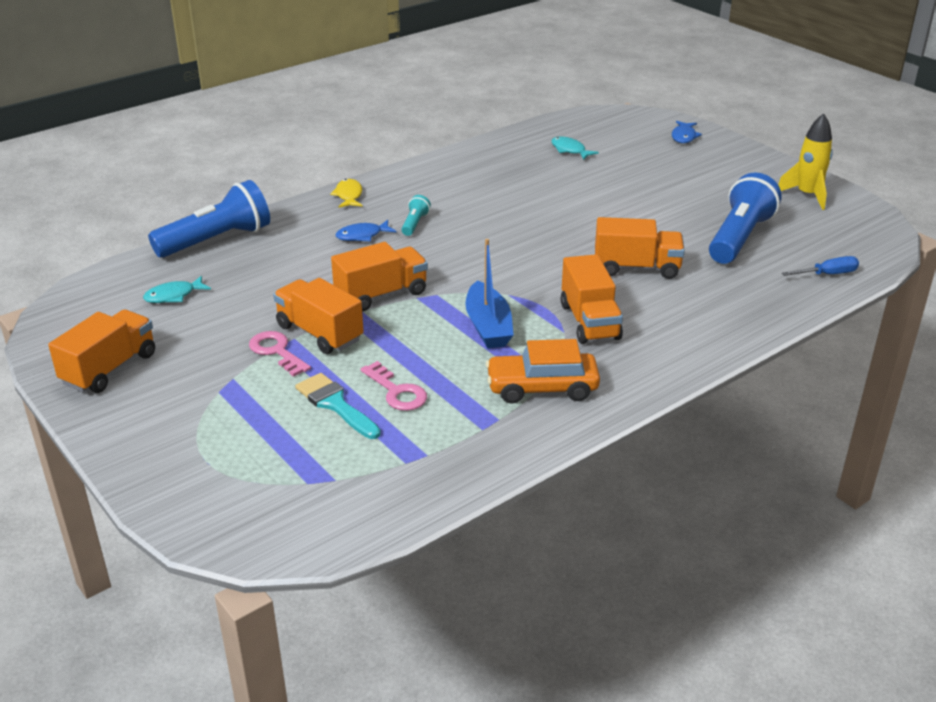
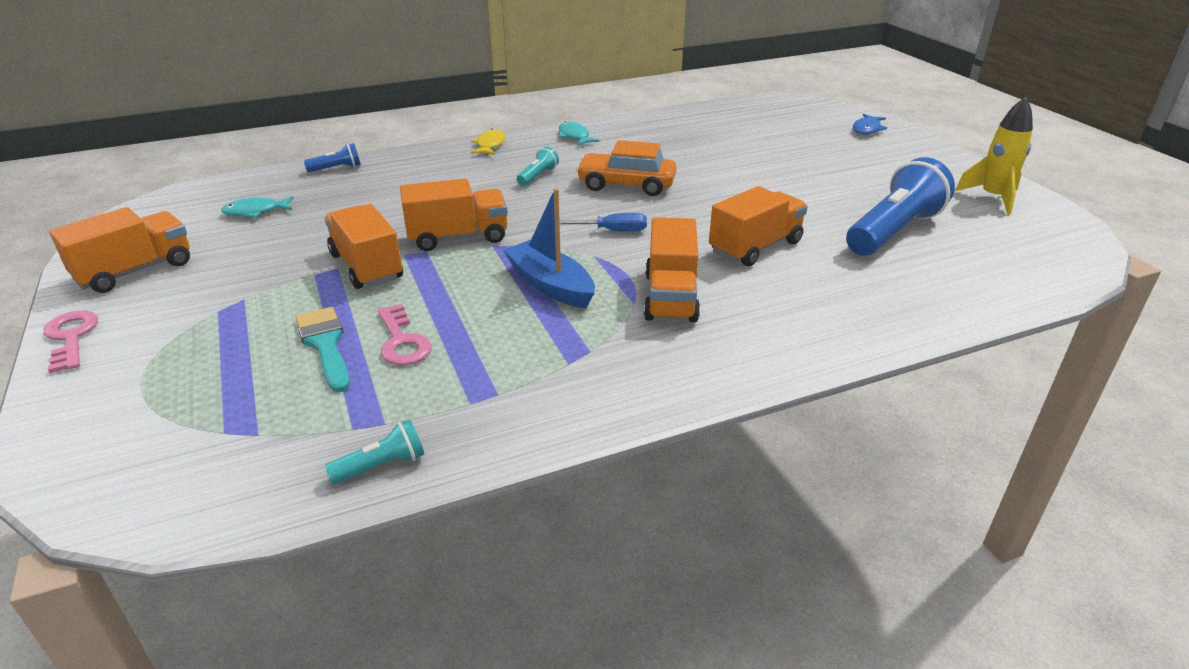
camera: 15 degrees right, 0 degrees up
blue flashlight [148,180,270,258] -> blue flashlight [304,143,361,172], size x0.45
pink key [249,331,311,377] -> pink key moved to [44,311,98,373]
blue fish [336,220,396,241] -> none
blue boat [465,239,514,348] -> blue boat turned 135 degrees clockwise [503,188,595,308]
orange car [486,339,600,404] -> orange car moved to [576,140,676,196]
turquoise fish [551,137,599,160] -> turquoise fish moved to [559,122,600,146]
orange truck [595,217,685,279] -> orange truck turned 60 degrees counterclockwise [709,186,808,267]
blue screwdriver [782,256,859,276] -> blue screwdriver moved to [560,213,647,231]
none -> turquoise flashlight [325,419,424,484]

